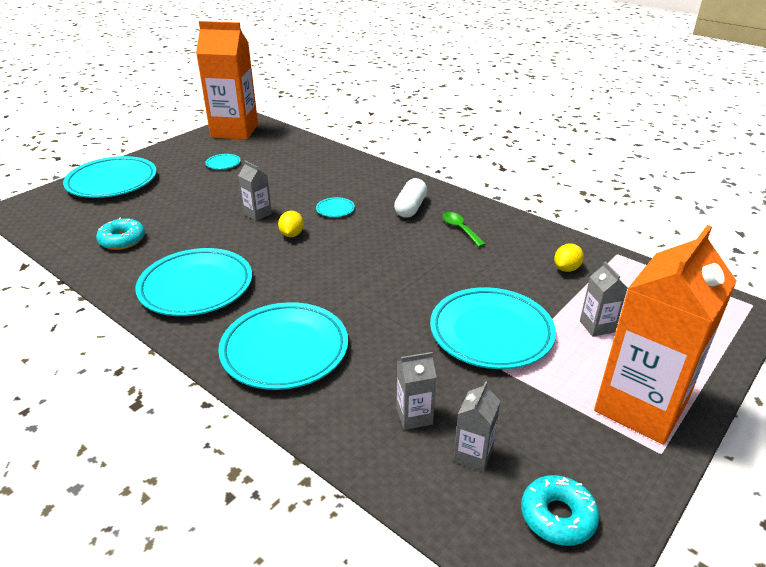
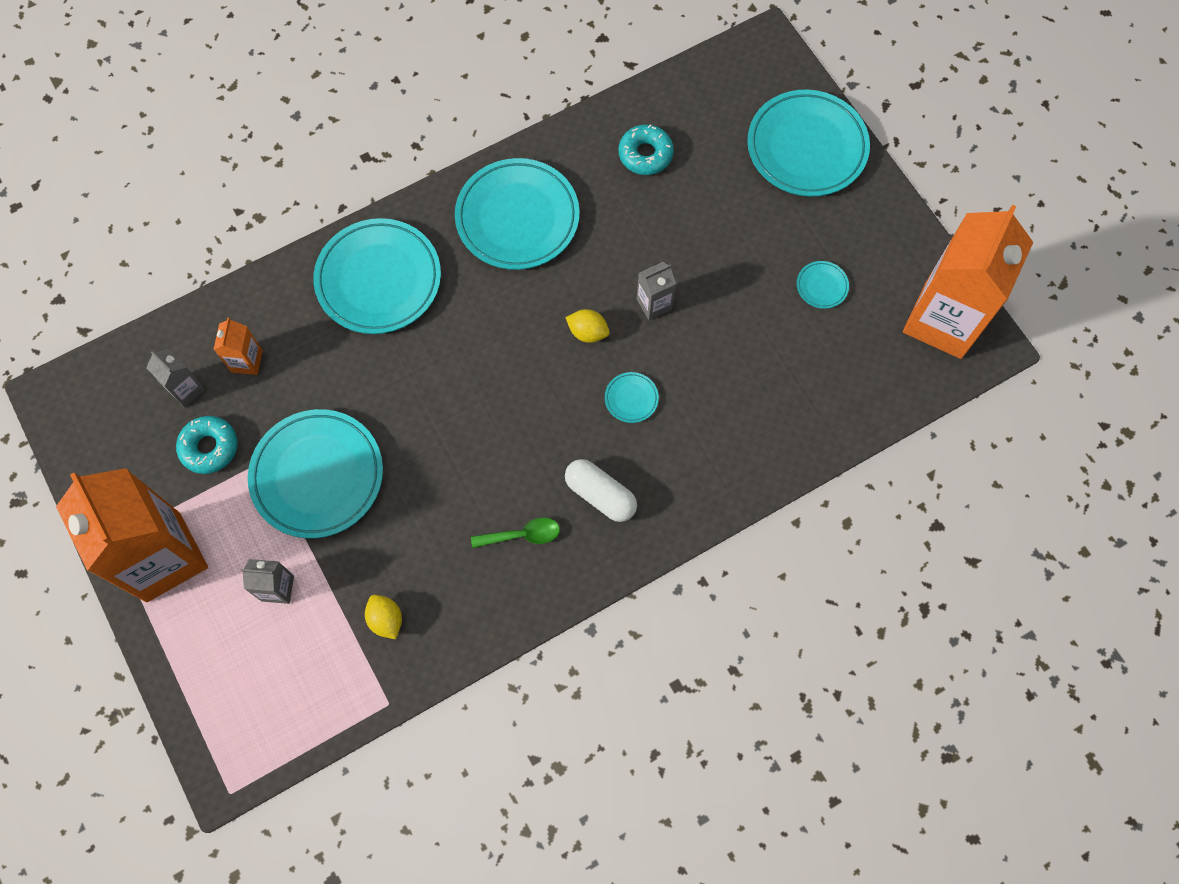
camera: 110 degrees right, 35 degrees up
grey carton [396,352,436,430] -> orange carton [213,318,263,375]
turquoise donut [521,475,600,546] -> turquoise donut moved to [176,416,238,474]

